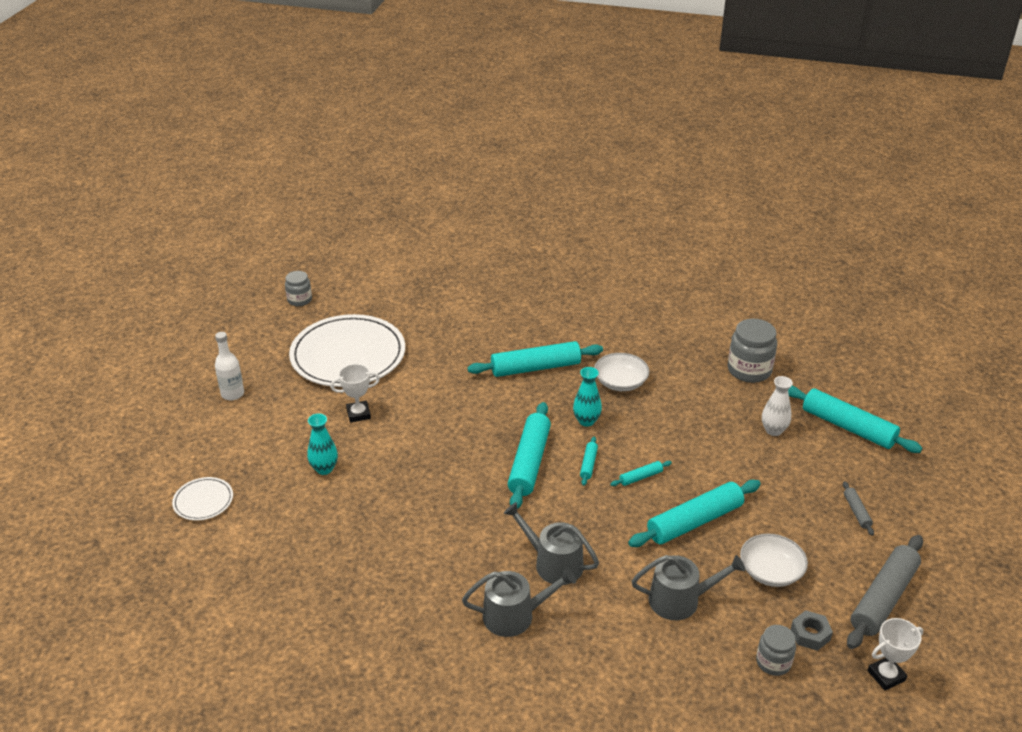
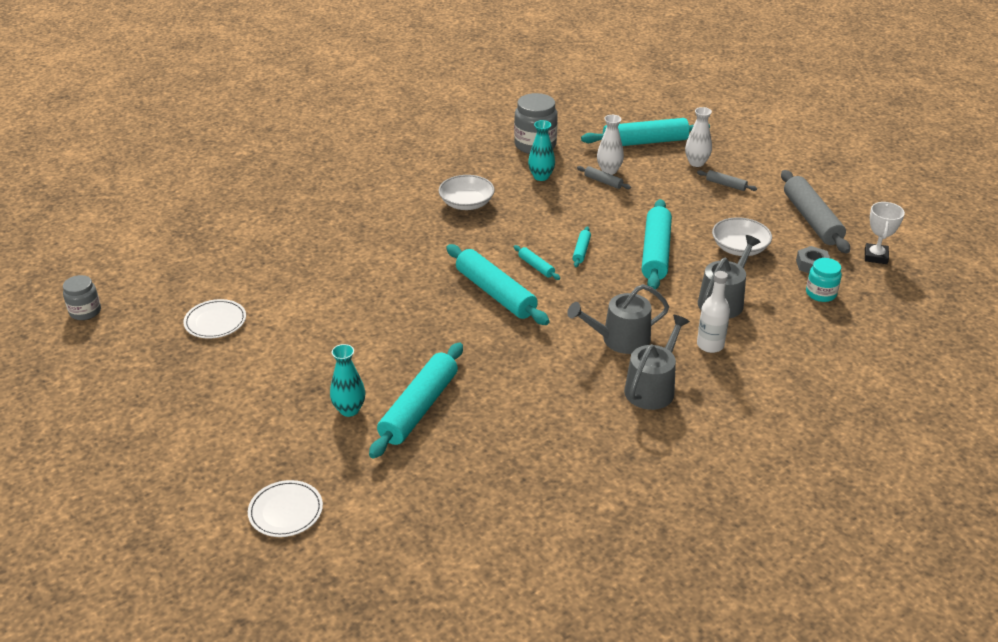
camera: 50 degrees left, 0 degrees up
white bottle [215,332,244,400] -> white bottle moved to [697,271,730,353]
white plate [289,314,405,387] -> white plate [183,299,246,339], size x0.45
white trophy [330,364,380,423] -> none
turquoise rolling pin [467,341,603,377] -> turquoise rolling pin moved to [369,342,463,459]
turquoise vase [573,367,602,427] -> turquoise vase moved to [528,120,555,181]
grey jar [756,625,796,676] -> turquoise jar [806,258,842,302]
none -> grey rolling pin [577,166,631,189]
none -> white vase [685,107,712,167]

